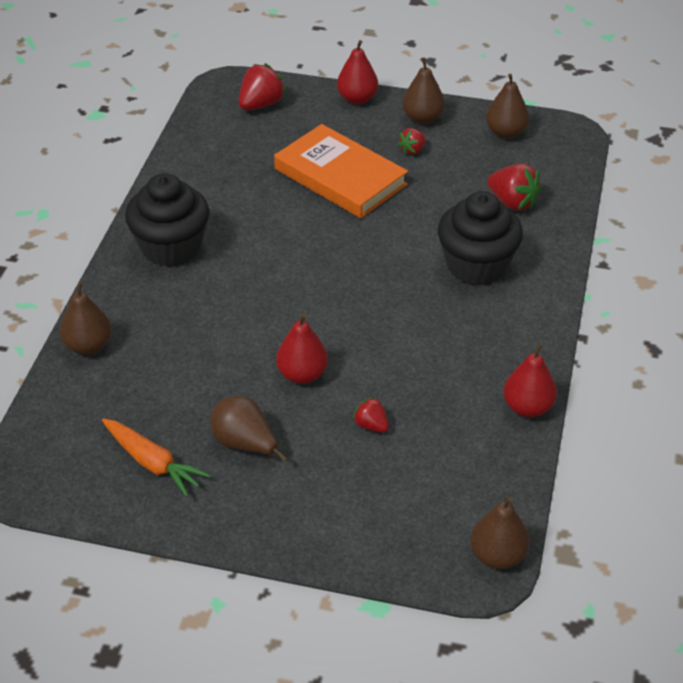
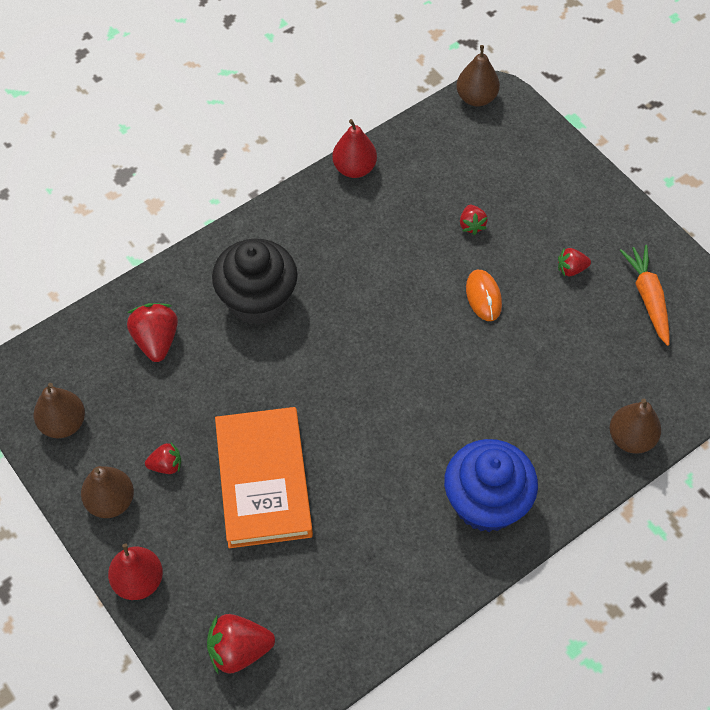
camera: 140 degrees left, 15 degrees up
black cupcake [125,173,209,267] -> blue cupcake [444,439,538,532]
brown pear [211,396,287,462] -> red strawberry [558,248,591,276]
red pear [276,314,328,384] -> orange mouse [466,270,502,321]

